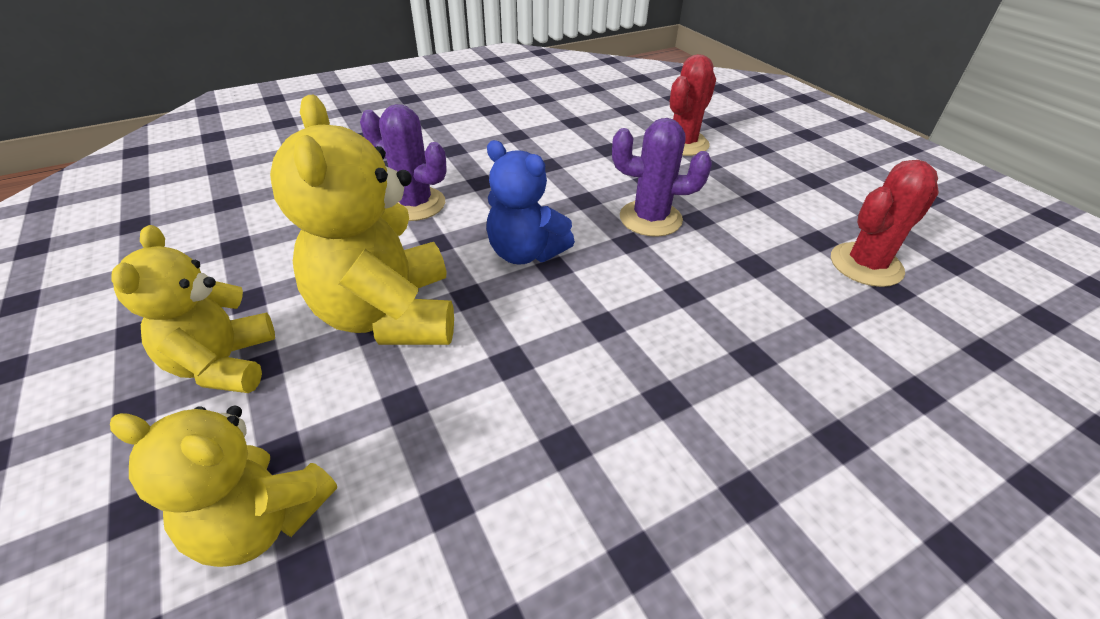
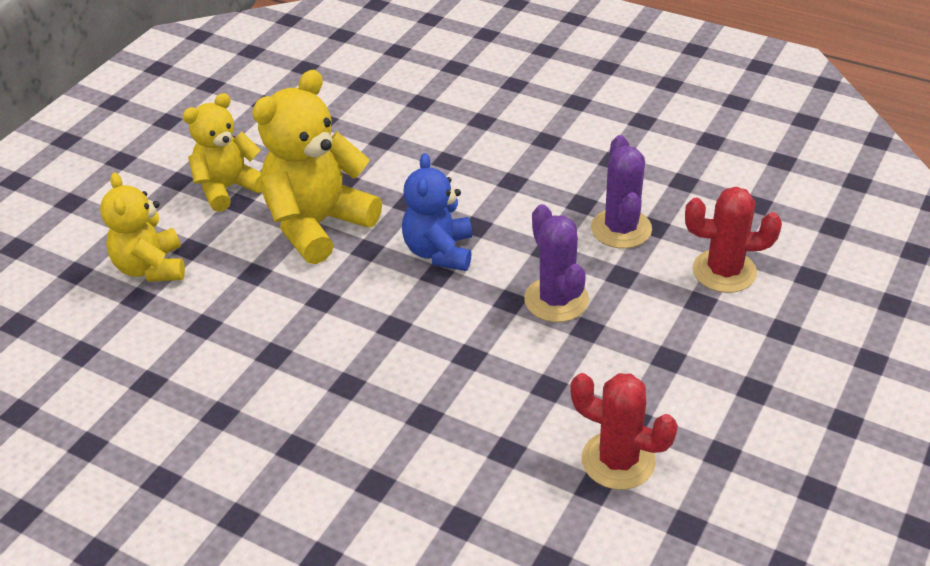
camera: 60 degrees right, 0 degrees up
purple cactus [360,104,446,221] -> purple cactus moved to [591,135,652,248]

